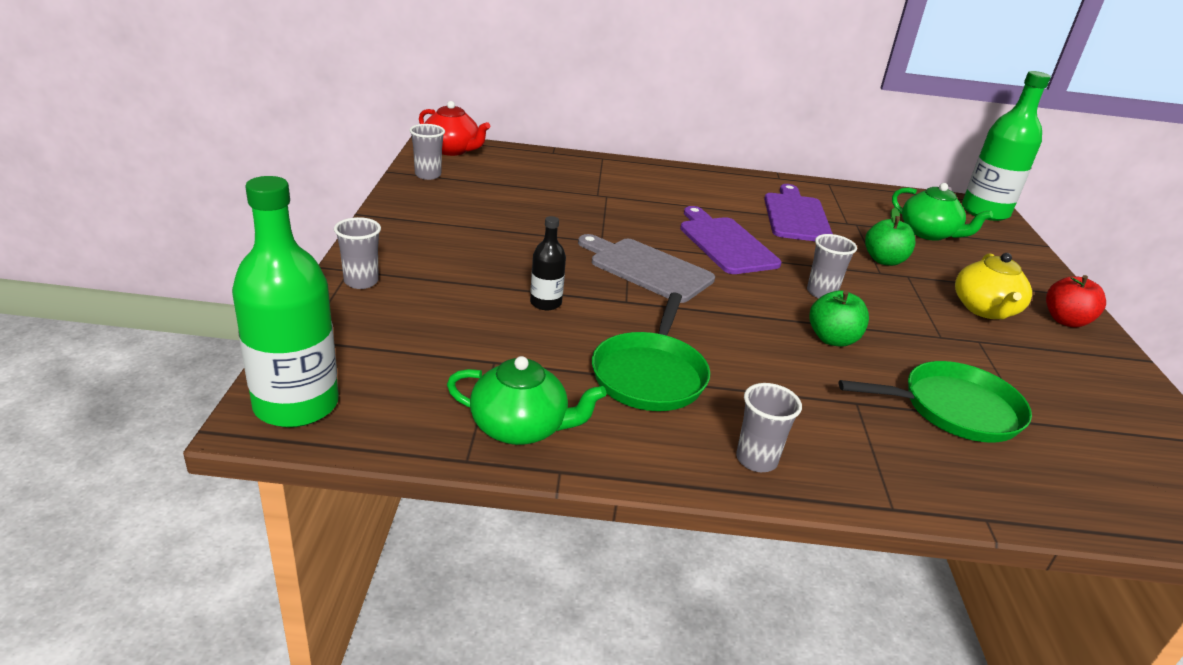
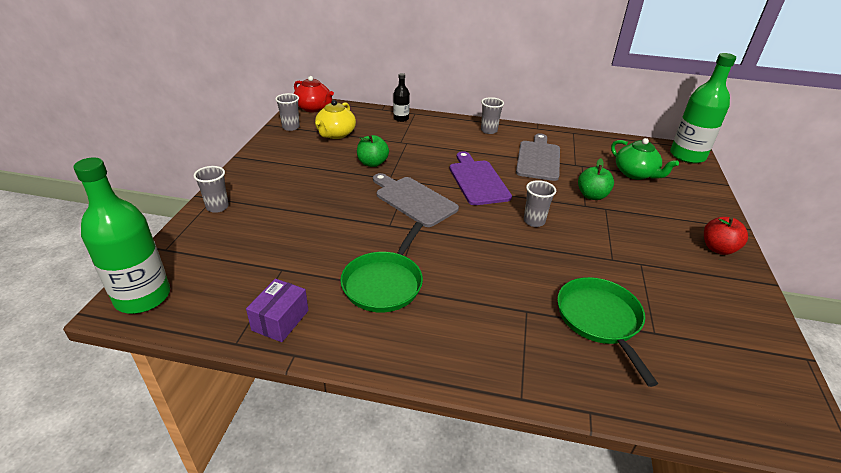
camera: 10 degrees right, 5 degrees up
green teapot [447,356,607,445] -> purple box [246,279,308,342]
black bottle [530,216,566,310] -> black bottle moved to [393,73,410,122]
grey cup [736,383,802,472] -> grey cup moved to [481,97,504,134]
purple cutting board [764,184,833,241] -> grey cutting board [516,134,560,181]
green apple [810,290,869,347] -> green apple moved to [357,134,389,167]
green pan [839,361,1032,443] -> green pan turned 105 degrees counterclockwise [557,277,658,387]
yellow teapot [955,253,1032,319] -> yellow teapot moved to [315,100,356,139]

